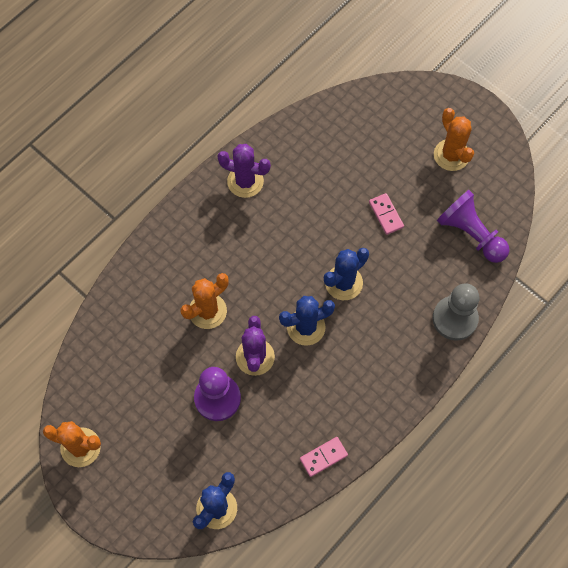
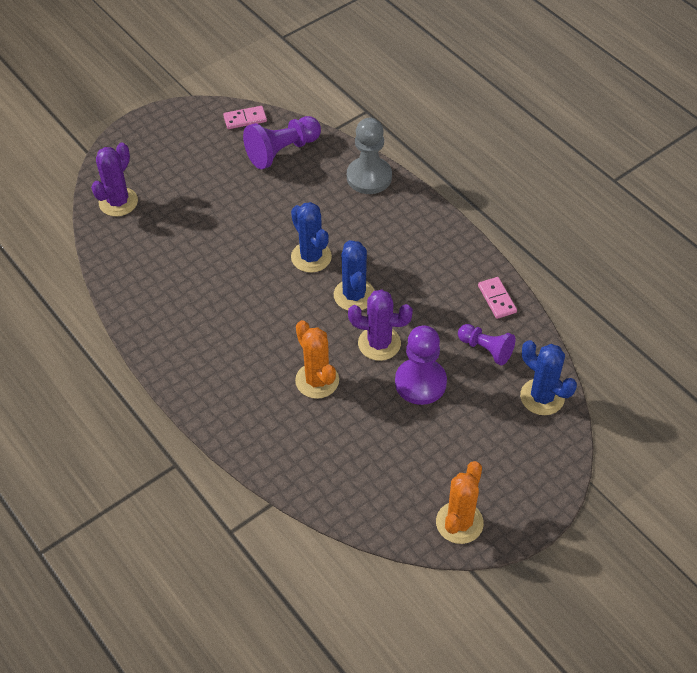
camera: 80 degrees left, 15 degrees down
purple cactus [217,144,271,198] -> purple cactus moved to [91,143,138,216]
pink domino [369,193,404,235] -> pink domino moved to [223,106,267,129]
orange cactus [434,108,474,171] -> none
none -> purple pawn [458,324,515,365]

